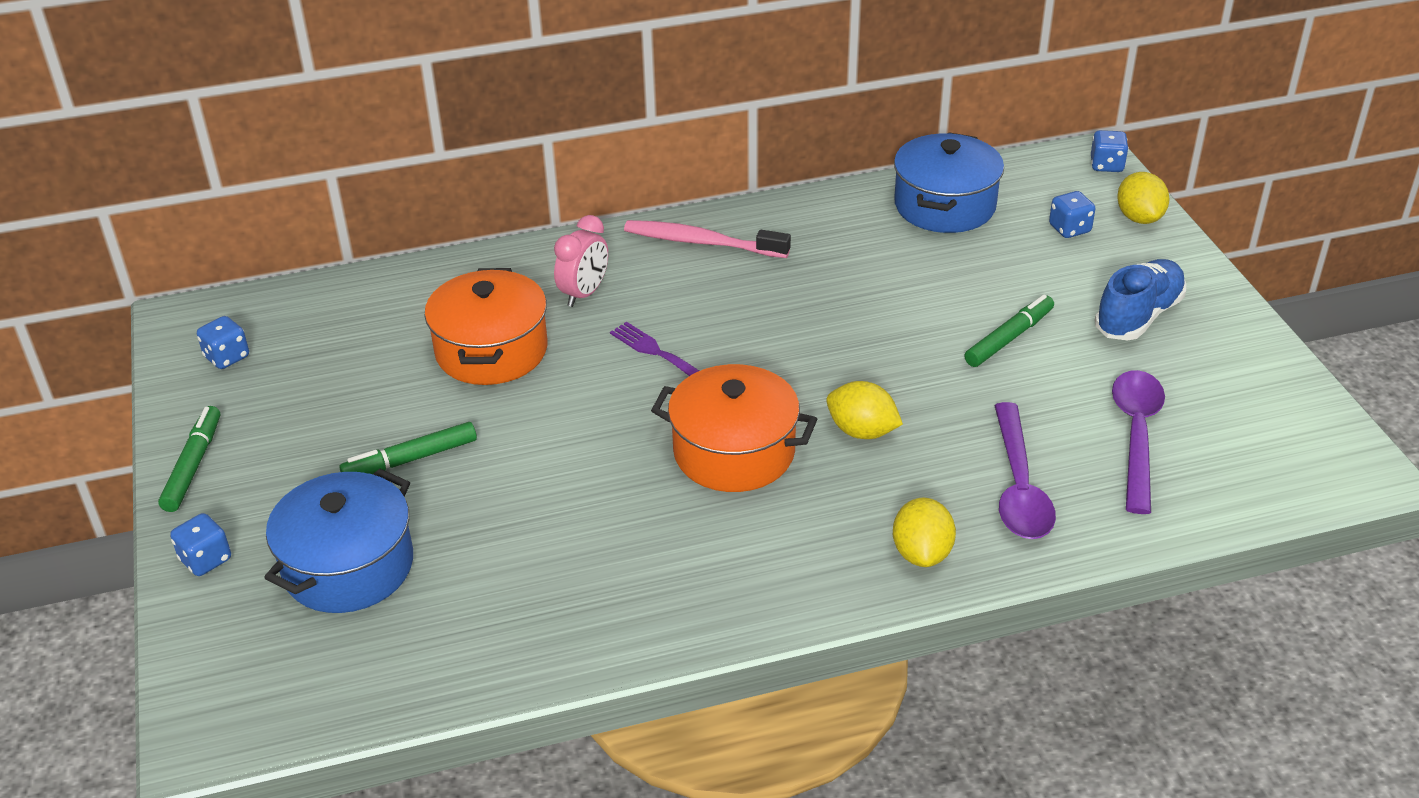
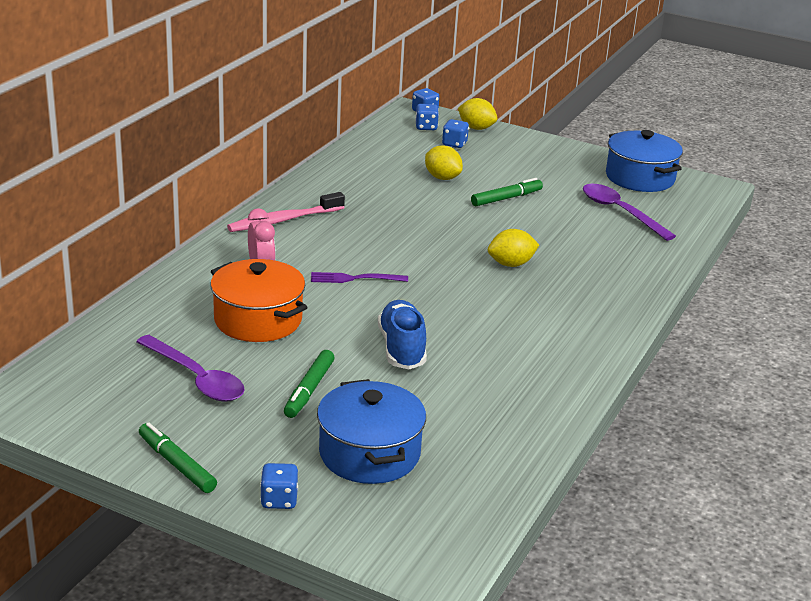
camera: 50 degrees left, 10 degrees down
blue dice [197,316,249,369] -> blue dice moved to [415,104,439,130]
orange pot [651,364,817,492] -> none
yellow lemon [893,497,956,567] -> yellow lemon moved to [425,145,463,180]
blue pot [894,132,1004,233] -> blue pot moved to [606,130,683,192]
green marker [964,295,1054,367] -> green marker turned 60 degrees clockwise [471,178,543,206]
purple spoon [994,402,1056,539] -> purple spoon moved to [136,335,245,402]
blue shoe [1095,259,1186,341] -> blue shoe moved to [378,300,427,369]

